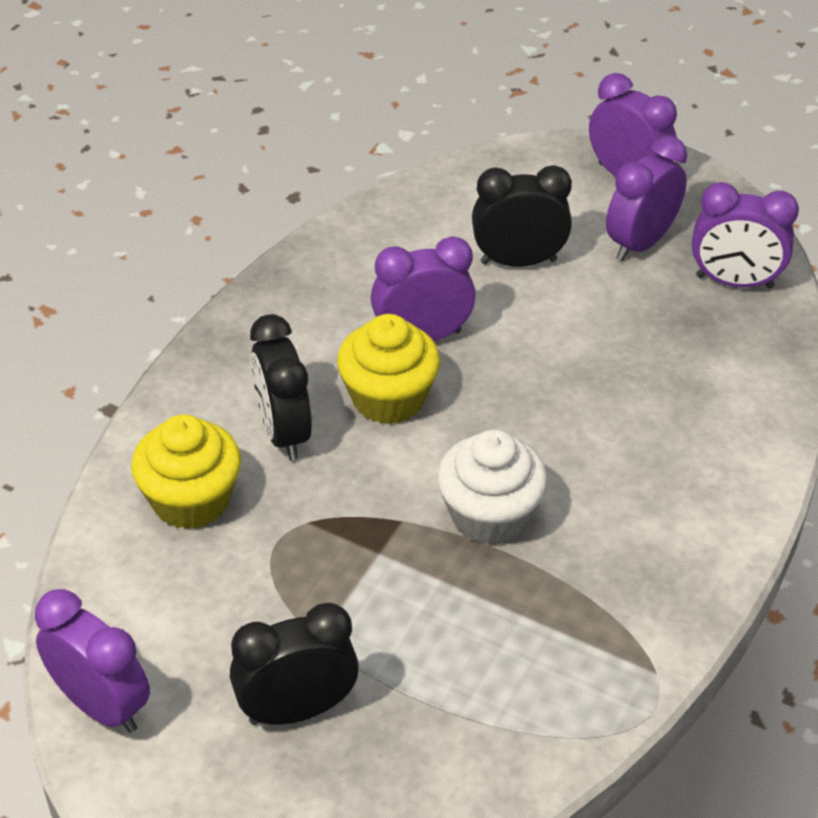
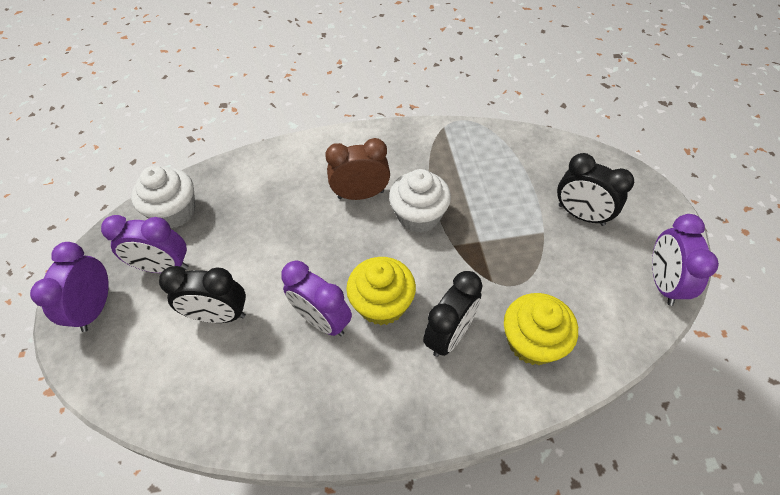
camera: 125 degrees left, 10 degrees up
black clock [472,165,572,267] -> black clock turned 45 degrees counterclockwise [159,266,246,323]
purple clock [692,182,799,289] -> white cupcake [131,166,195,229]
none -> brown clock [325,138,390,200]

